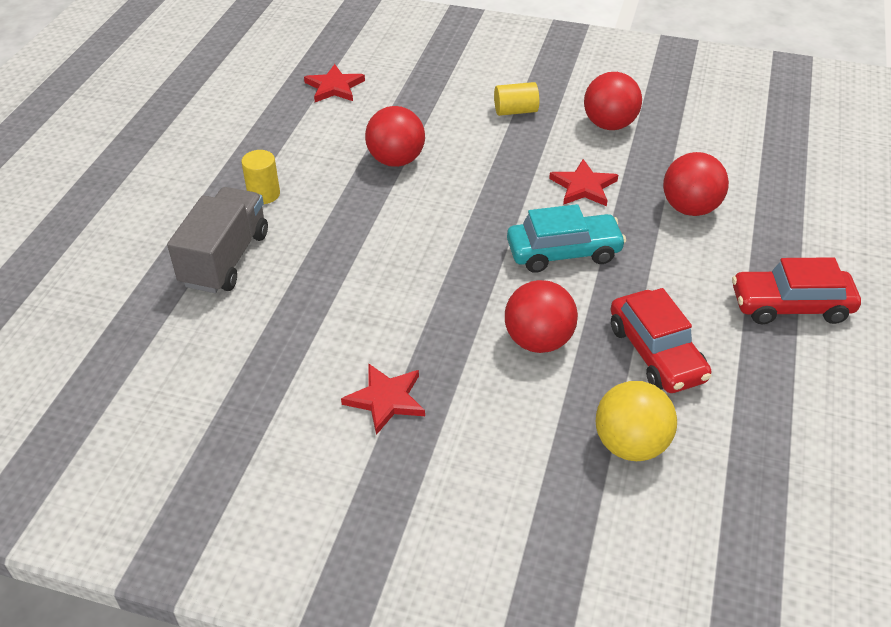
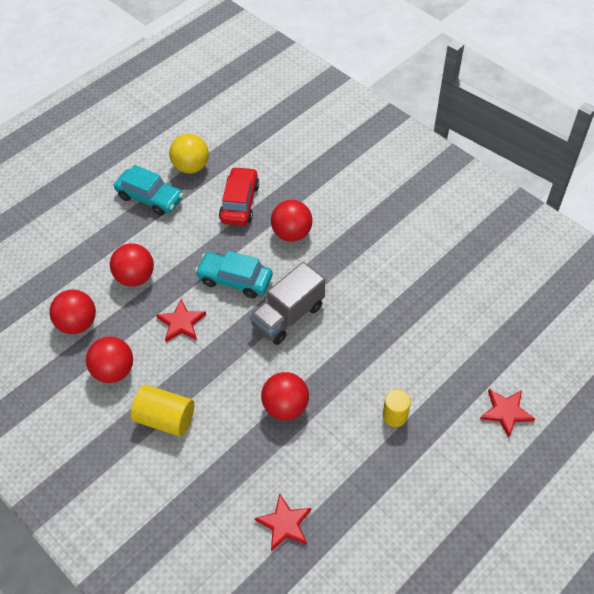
camera: 150 degrees left, 10 degrees up
grey truck [167,187,268,293] -> grey truck moved to [249,262,325,345]
red star [341,364,425,435] -> red star moved to [480,389,535,438]
yellow cylinder [494,82,539,116] -> yellow cylinder [131,385,194,436], size x1.52
yellow ball [596,381,677,461] -> yellow ball moved to [169,134,209,174]
red car [732,257,861,325] -> turquoise car [114,165,183,216]
none -> red ball [49,290,96,334]

